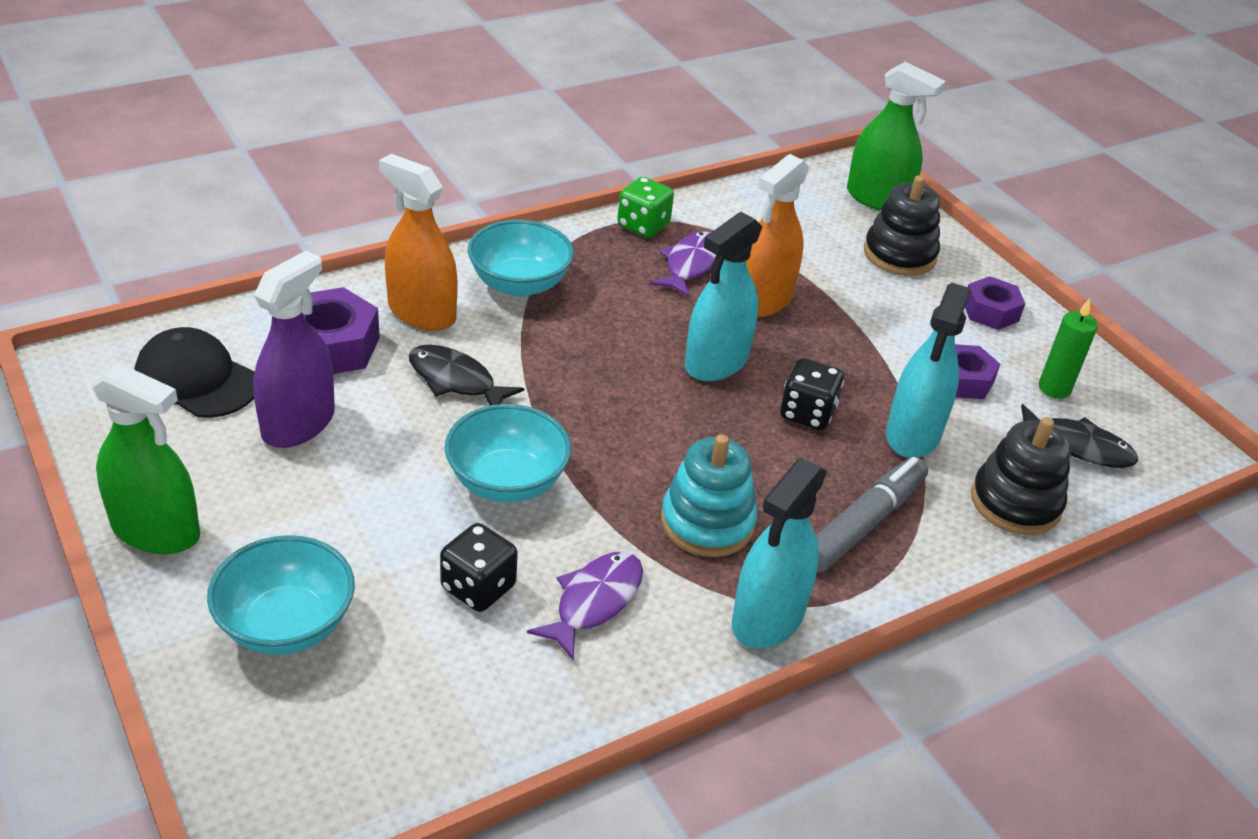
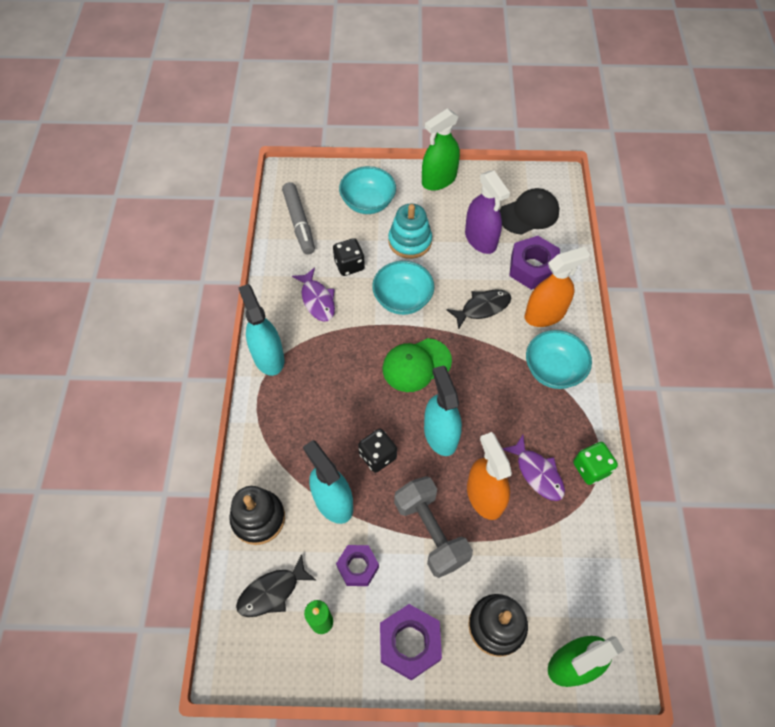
camera: 125 degrees right, 20 degrees up
turquoise stacking toy [661,434,757,557] -> turquoise stacking toy moved to [388,204,432,259]
grey marker [816,457,928,572] -> grey marker moved to [282,182,315,255]
purple nut [965,276,1025,330] -> purple nut [380,604,442,680], size x1.53
none -> green cap [382,338,452,392]
none -> grey dumbbell [394,476,473,578]

